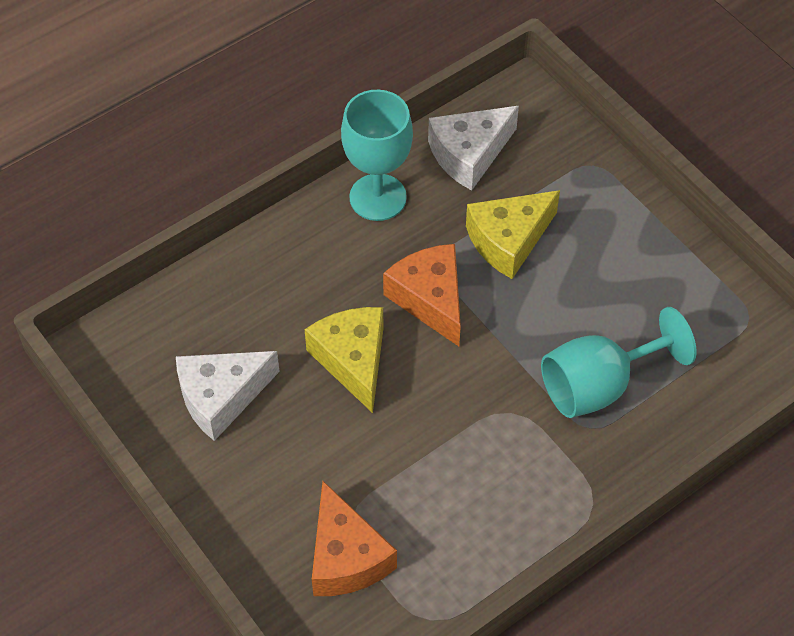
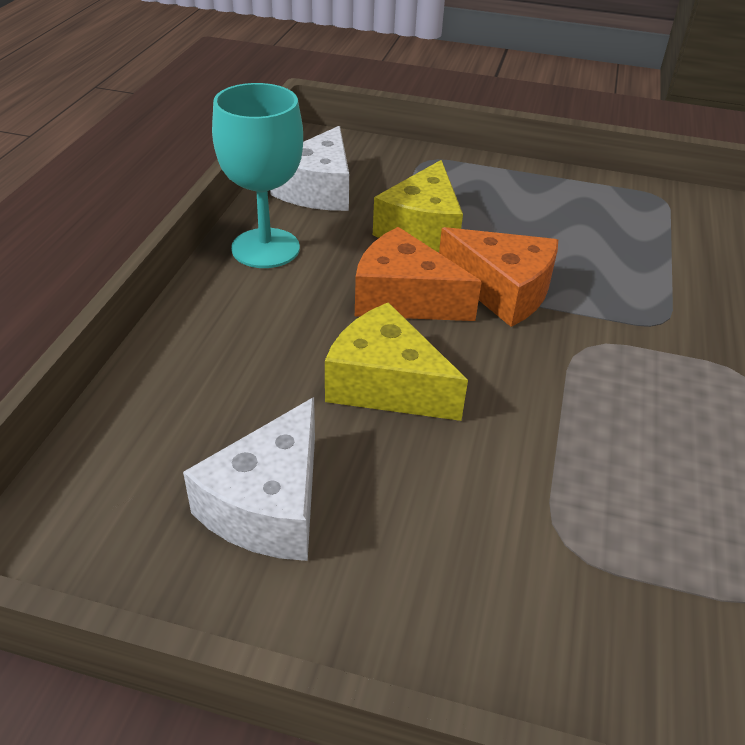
camera: 40 degrees left, 15 degrees down
orange cheese [312,481,397,596] -> orange cheese moved to [439,227,558,327]
turquoise goblet [541,307,697,418] -> none

